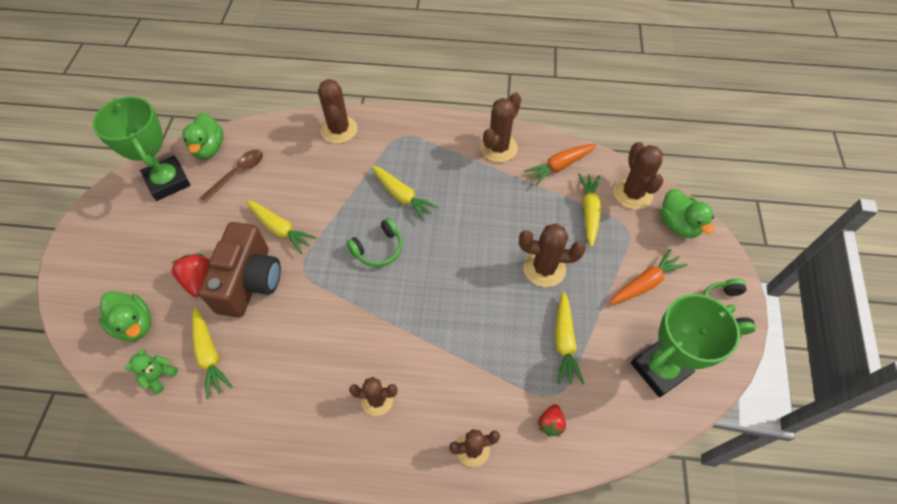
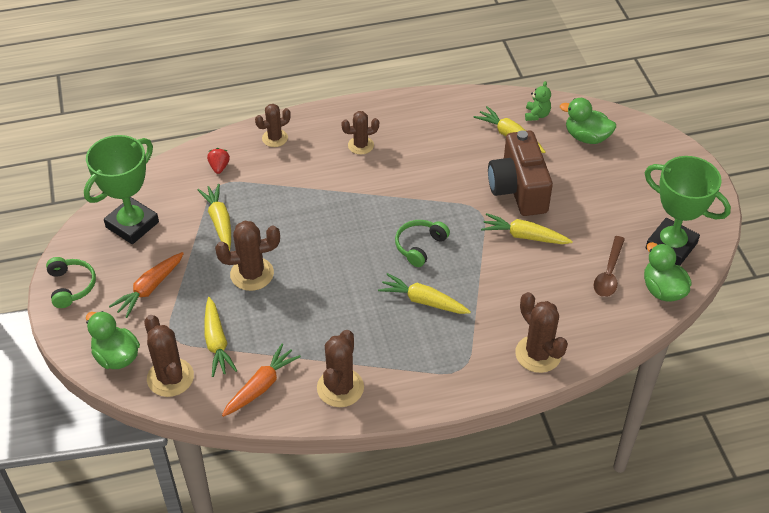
camera: 160 degrees right, 10 degrees down
red strawberry [172,254,210,297] -> none

